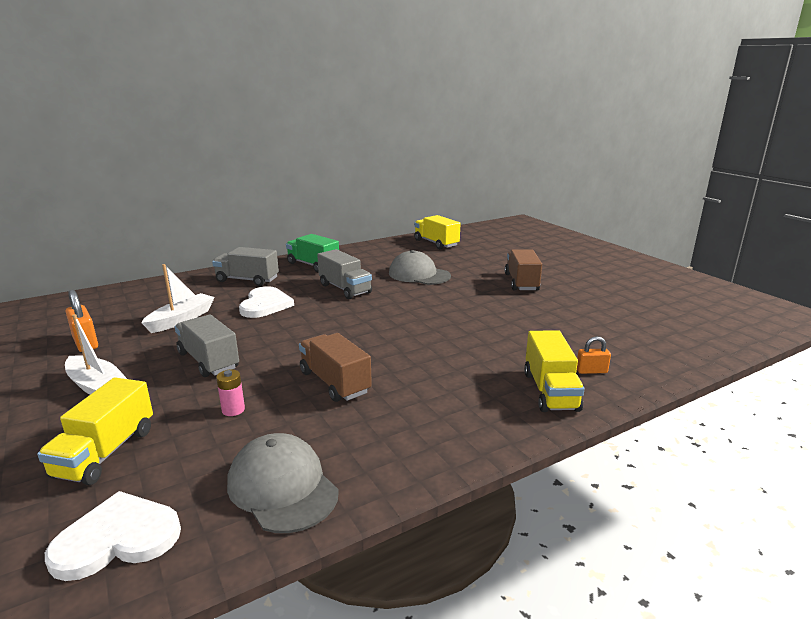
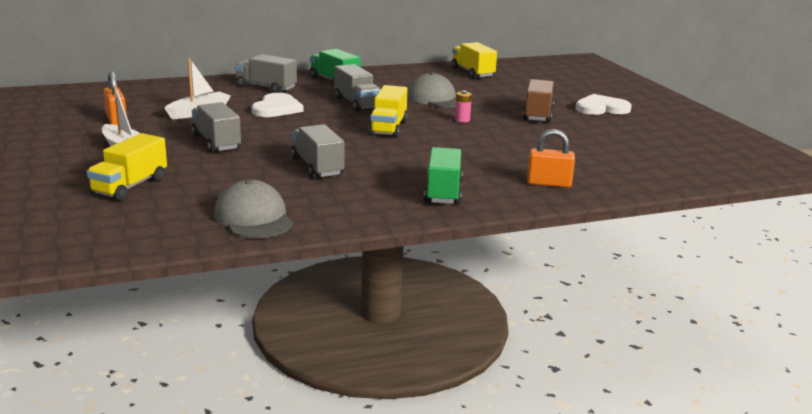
camera: 10 degrees right, 0 degrees up
white heart [45,491,181,581] -> white heart moved to [575,94,632,115]
pink battery [216,369,245,416] -> pink battery moved to [455,91,472,123]
brown truck [299,333,372,402] -> grey truck [291,124,345,178]
yellow truck [524,330,584,412] -> yellow truck moved to [368,85,408,138]
orange padlock [577,336,611,374] -> orange padlock [527,129,575,188], size x1.61
none -> green truck [424,147,463,204]

